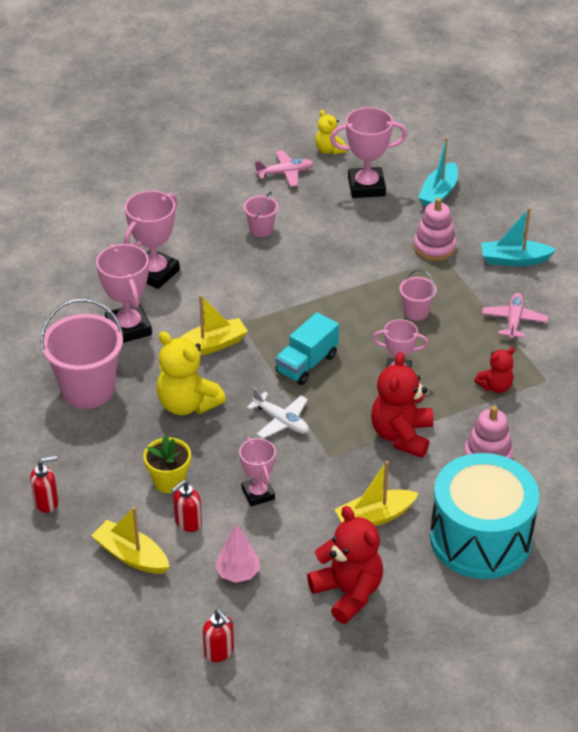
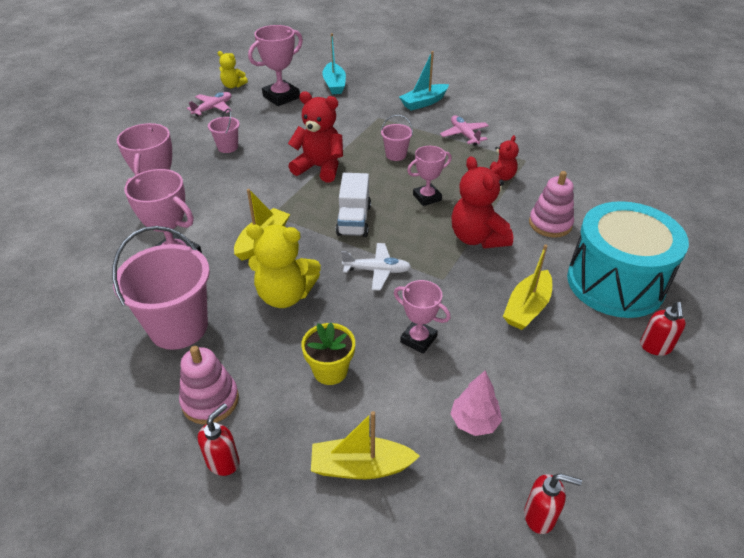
camera: 35 degrees left, 0 degrees up
red soap dispenser [171,480,202,532] -> red soap dispenser moved to [640,302,686,356]
turquoise truck [275,312,339,385] -> white truck [336,173,371,237]
red teddy bear [307,506,383,624] -> red teddy bear moved to [288,91,343,182]
pink stacking toy [414,198,456,261] -> pink stacking toy moved to [179,346,239,424]

